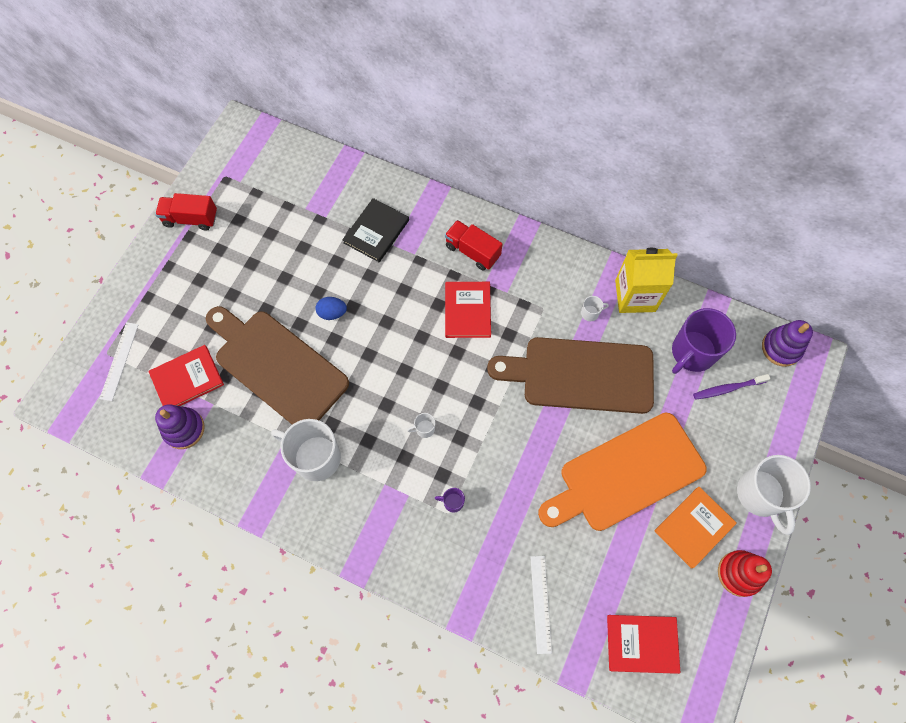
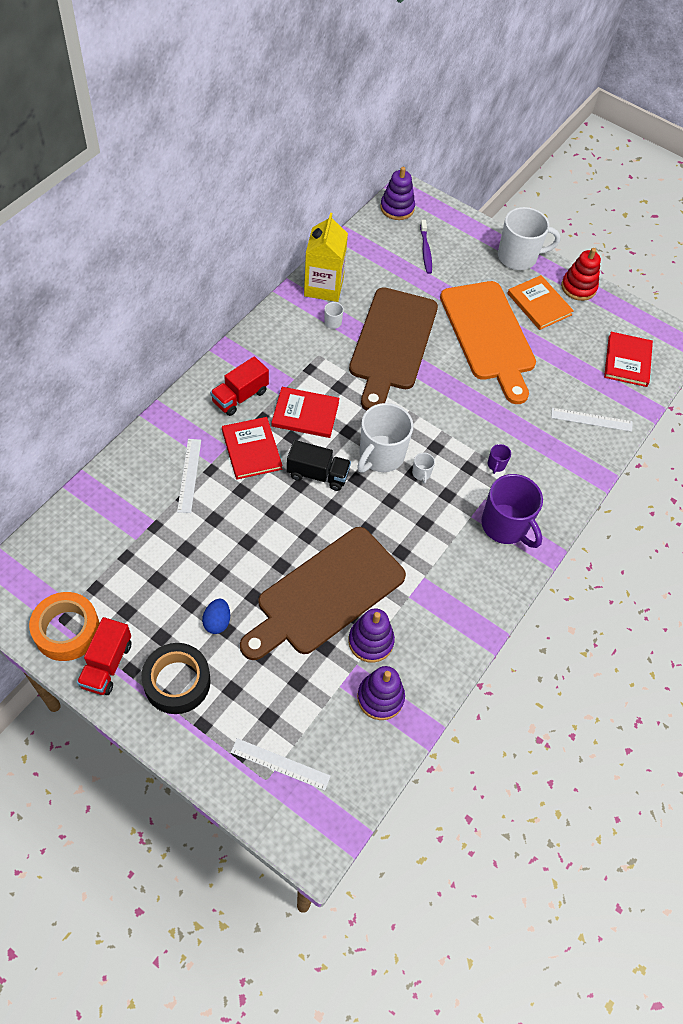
camera: 85 degrees left, 10 degrees down
red book [148,345,224,406] -> red book moved to [222,417,283,479]
white mug [271,419,341,481] -> white mug moved to [357,403,413,473]
blue egg [316,297,347,320] -> blue egg moved to [202,599,230,634]
black book [342,198,409,262] -> white ruler [177,439,201,513]
purple mug [672,308,736,374] -> purple mug moved to [481,474,543,548]
none -> orange tape [29,592,100,661]
none -> black tape [141,643,211,714]
none -> black truck [287,440,351,491]
none -> purple stacking toy [348,608,395,663]

